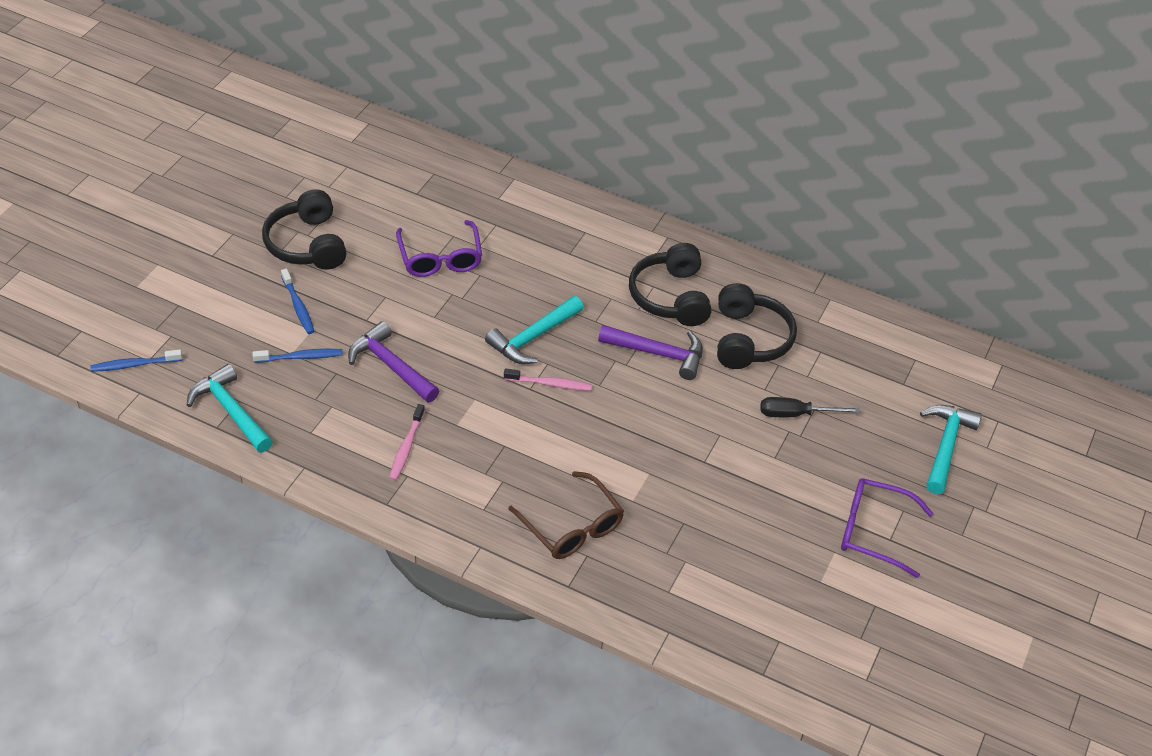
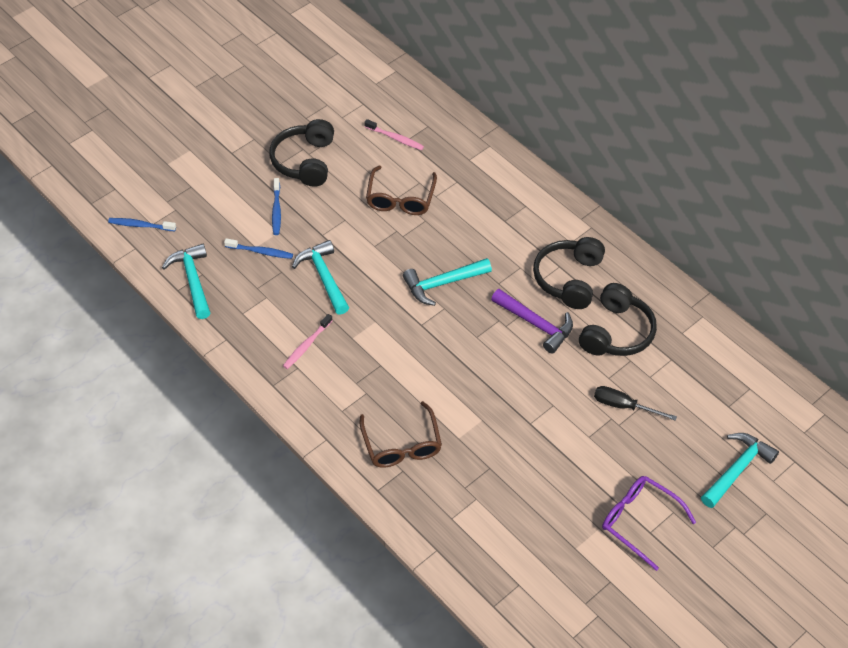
camera: 25 degrees right, 5 degrees up
purple hammer [348,321,439,403] -> turquoise hammer [292,240,349,315]
purple glasses [396,220,482,277] -> brown glasses [366,166,437,215]
pink toothbrush [504,368,592,391] -> pink toothbrush moved to [364,119,424,150]

